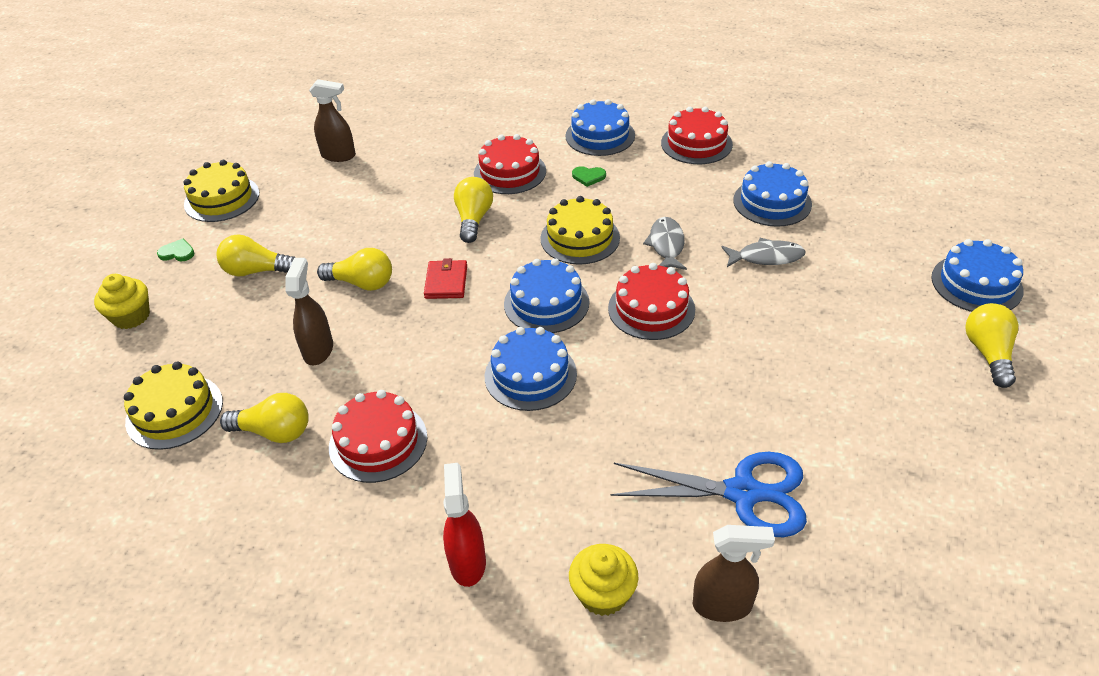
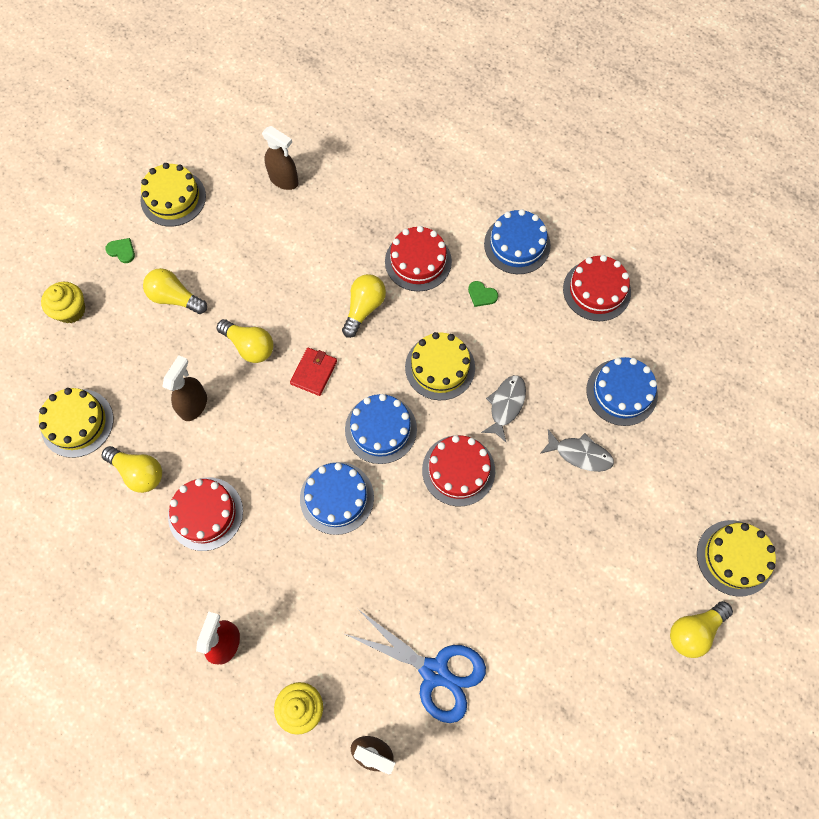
camera: 20 degrees right, 25 degrees up
blue cake [931,239,1024,312] -> yellow cake [697,520,776,597]
yellow light bulb [965,303,1018,388] -> yellow light bulb turned 150 degrees counterclockwise [670,601,733,658]

